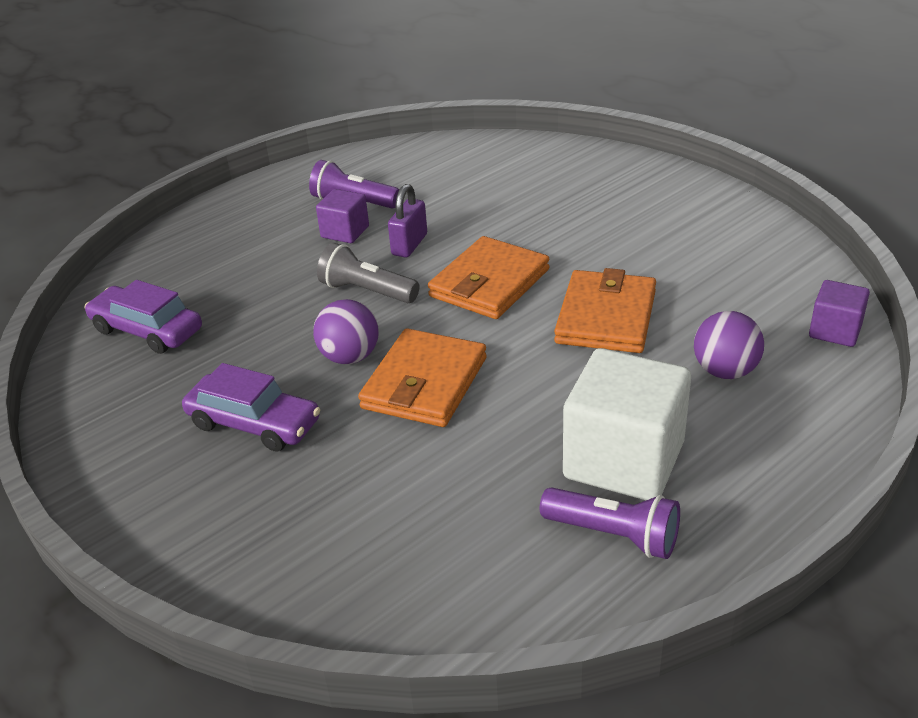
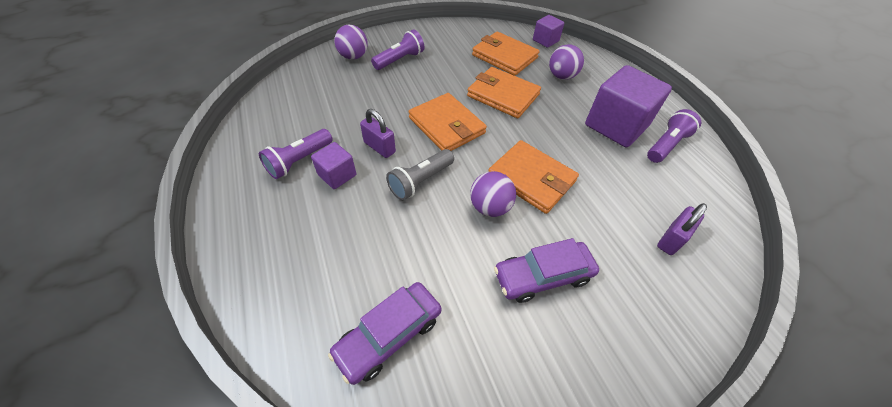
camera: 75 degrees left, 15 degrees up
purple car [182,363,321,452] -> purple car turned 150 degrees counterclockwise [494,238,599,303]
white cube [563,348,691,500] -> purple cube [585,65,672,147]
none -> purple ball [334,25,368,60]
none -> purple flashlight [371,29,424,70]
none -> orange wallet [472,32,540,76]
none -> purple padlock [657,203,707,255]

